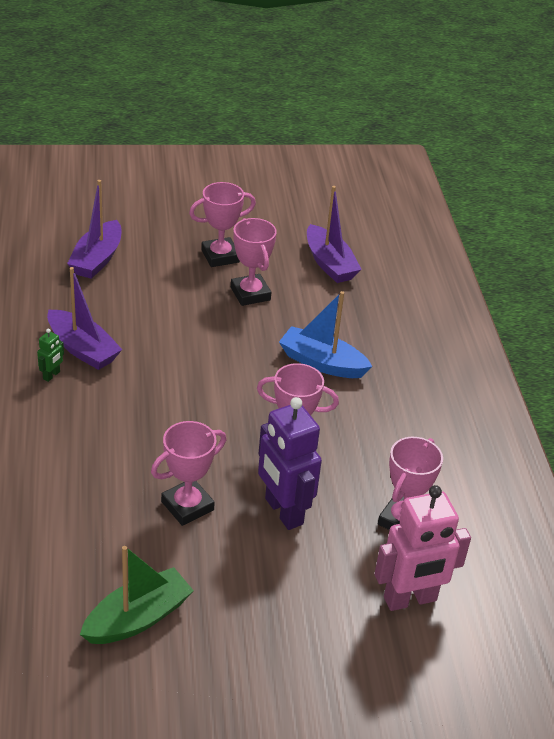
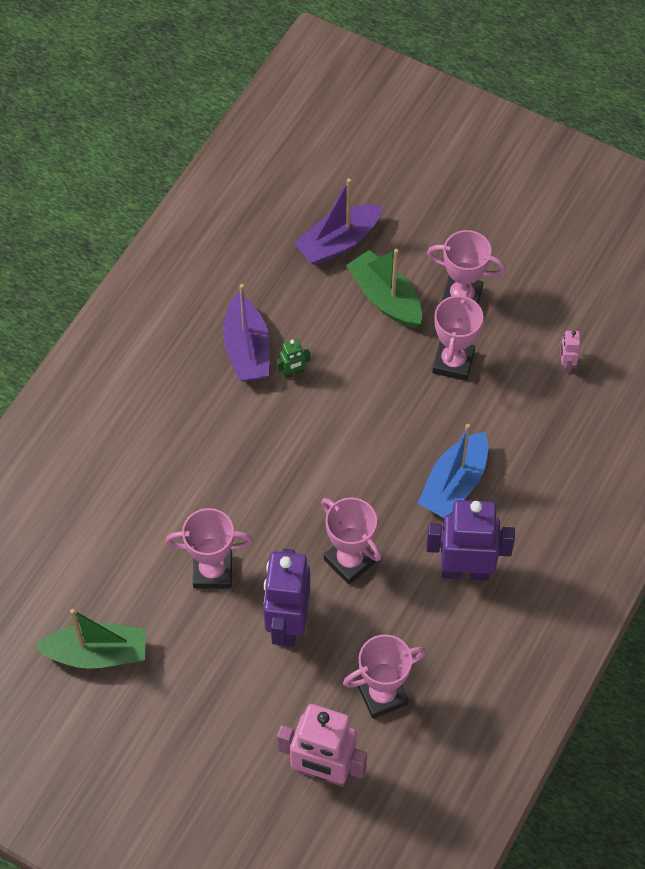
camera: 40 degrees right, 20 degrees up
green robot [37,329,64,382] -> green robot moved to [277,339,310,379]
blue boat [279,291,373,378] -> blue boat turned 120 degrees counterclockwise [418,424,488,518]
purple boat [307,186,362,283] -> pink robot [561,331,580,373]
none -> green boat [346,249,422,328]
none -> purple robot [426,500,515,581]

